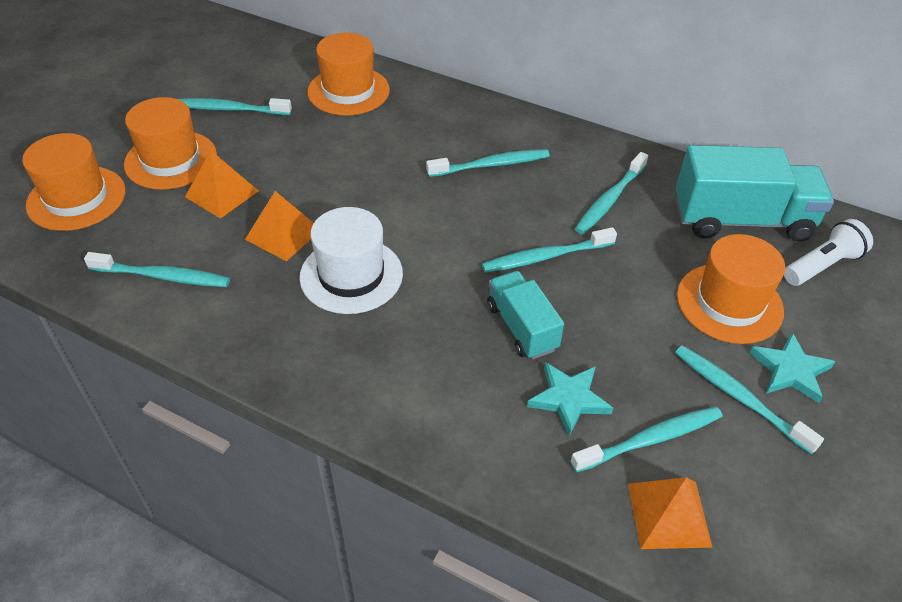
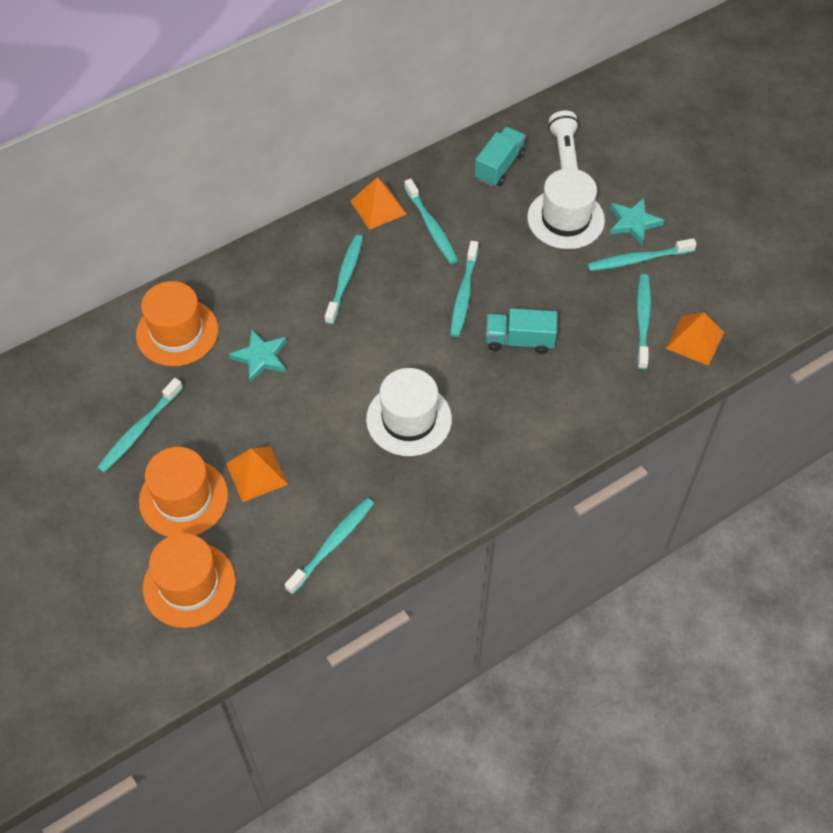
camera: 60 degrees left, 10 degrees up
orange pyramid [245,191,314,261] -> orange pyramid moved to [350,177,407,230]
turquoise star [527,362,613,436] -> turquoise star moved to [229,329,287,383]
turquoise truck [676,145,834,242] -> turquoise truck [475,127,526,187], size x0.59
orange hat [677,234,785,344] -> white hat [527,168,605,249]

